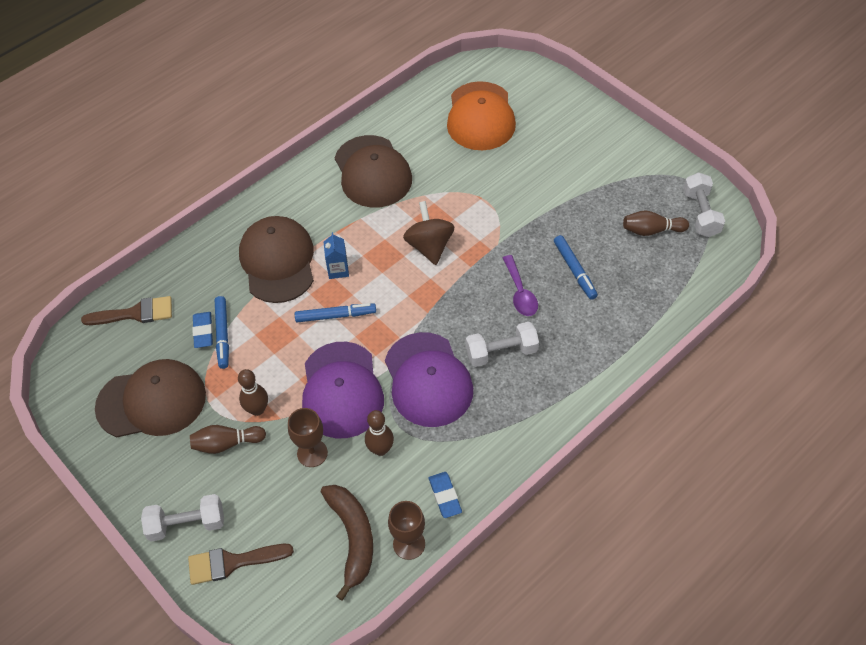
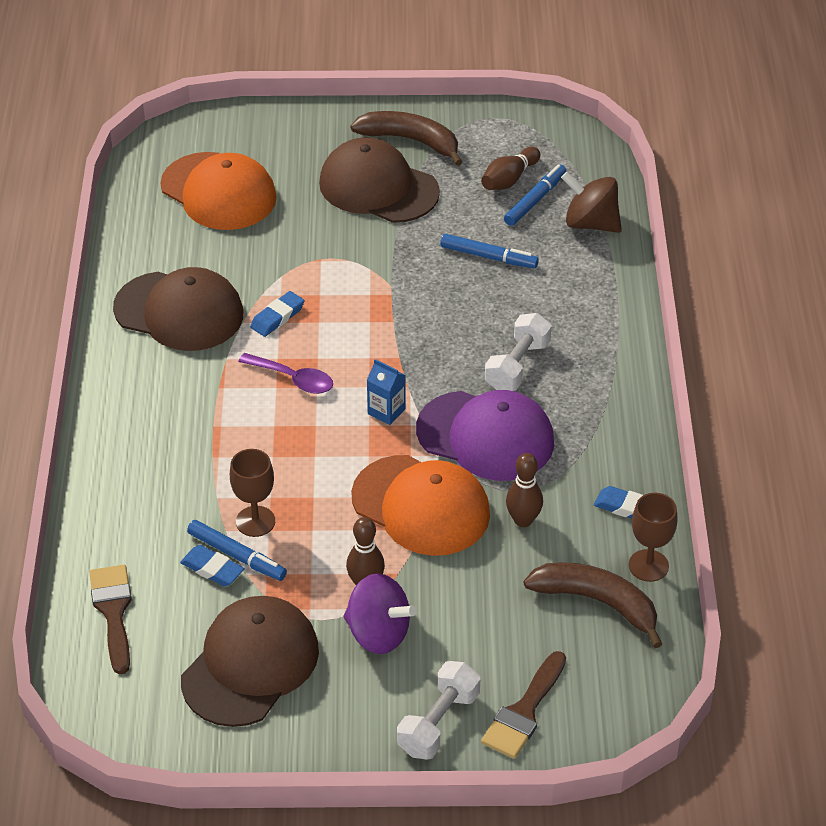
camera: 50 degrees left, 10 degrees down
brown brush [81,296,172,325] -> brown brush turned 45 degrees counterclockwise [89,565,132,674]
brown bowling pin [190,425,266,454] -> purple spinning top [343,573,417,654]
brown cap [239,216,314,303] -> brown cap moved to [319,137,440,223]
brown goblet [288,408,328,467] -> brown goblet moved to [230,449,275,537]
blue marker [295,303,376,322] -> blue marker moved to [504,164,566,226]
purple cap [302,342,384,438] -> orange cap [351,455,490,556]
blue carton [324,232,349,279] -> blue carton moved to [367,359,406,425]
brown spinning top [403,201,455,265] -> brown spinning top moved to [561,172,622,233]
purple spoon [503,255,538,316] -> purple spoon moved to [238,353,333,394]
white dumbbell [683,172,725,237] -> none
none -> blue eraser [250,291,304,337]
none -> brown banana [351,111,462,166]

